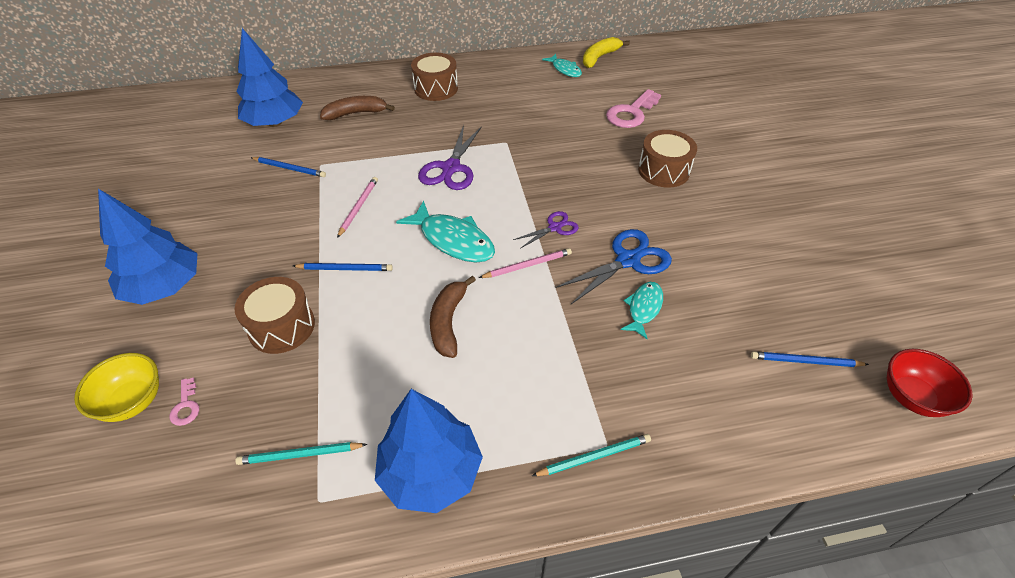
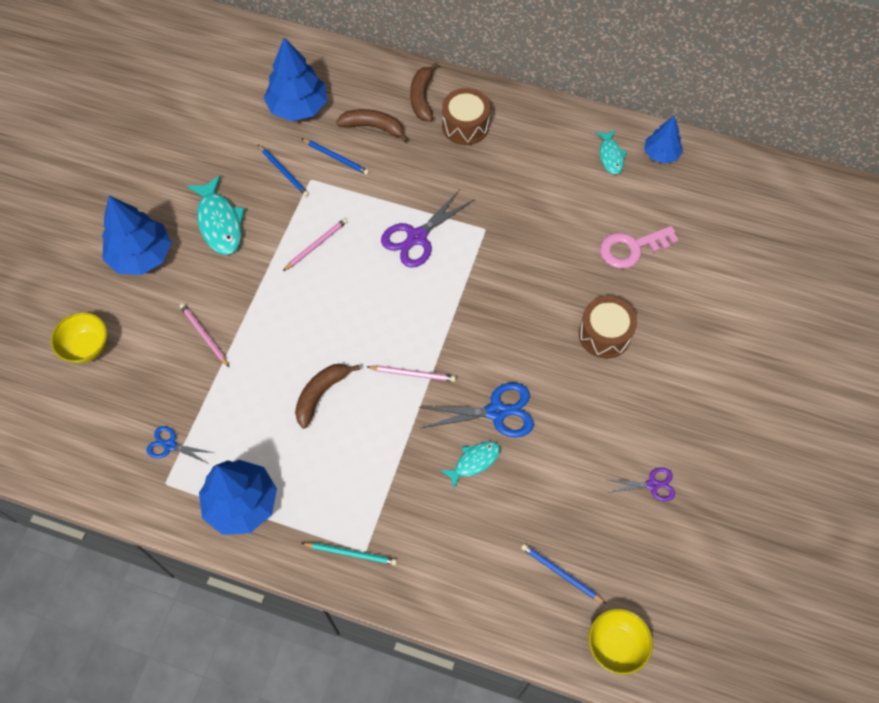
camera: 30 degrees right, 15 degrees up
pink key [170,377,199,426] -> none
brown drum [234,277,315,354] -> pink pencil [180,303,229,367]
turquoise pencil [236,442,367,465] -> blue scissors [147,426,214,463]
blue pencil [293,263,393,271] -> blue pencil moved to [302,139,369,175]
turquoise fish [396,201,495,263] -> turquoise fish moved to [187,175,245,255]
purple scissors [513,211,579,249] -> purple scissors moved to [608,467,675,501]
yellow banana [583,37,630,68] -> blue tree [644,116,683,164]
red bowl [887,349,972,417] -> yellow bowl [588,608,653,675]
none -> brown banana [410,62,439,121]

